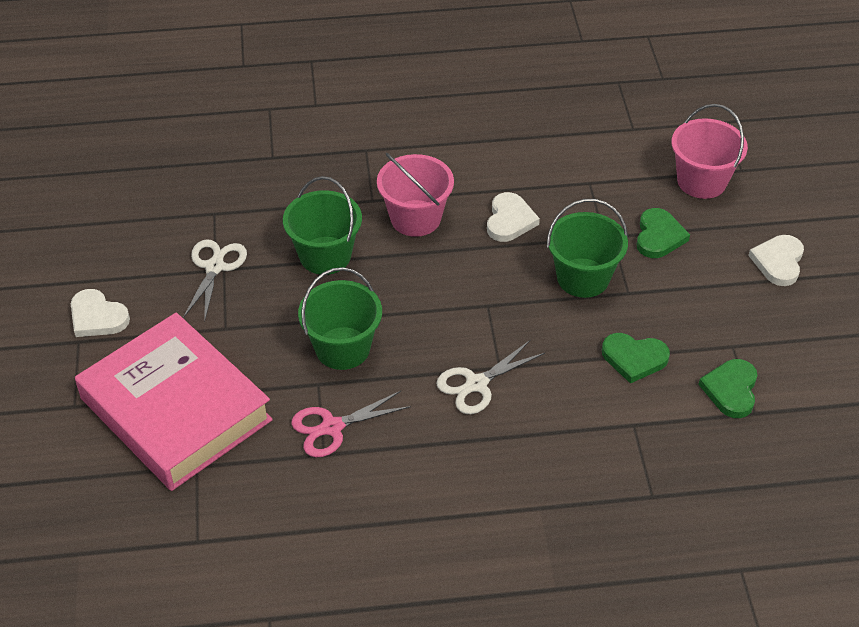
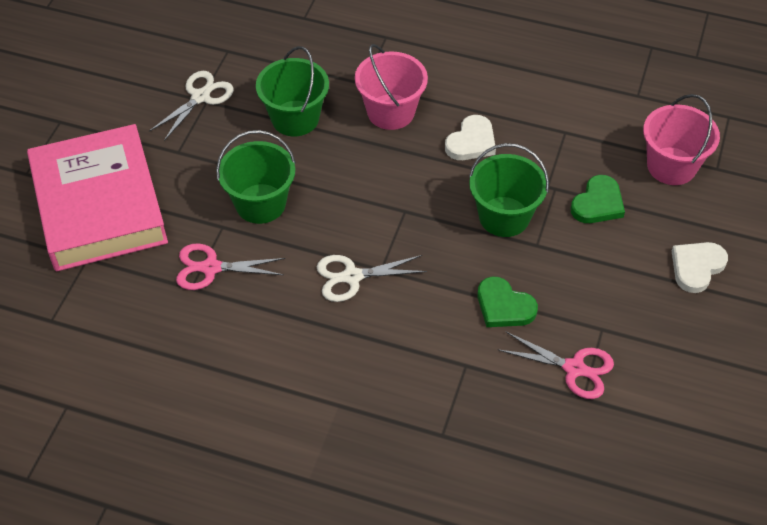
camera: 25 degrees right, 5 degrees up
white heart [71,289,130,337] -> none
green heart [698,359,758,418] -> pink scissors [498,332,614,399]

